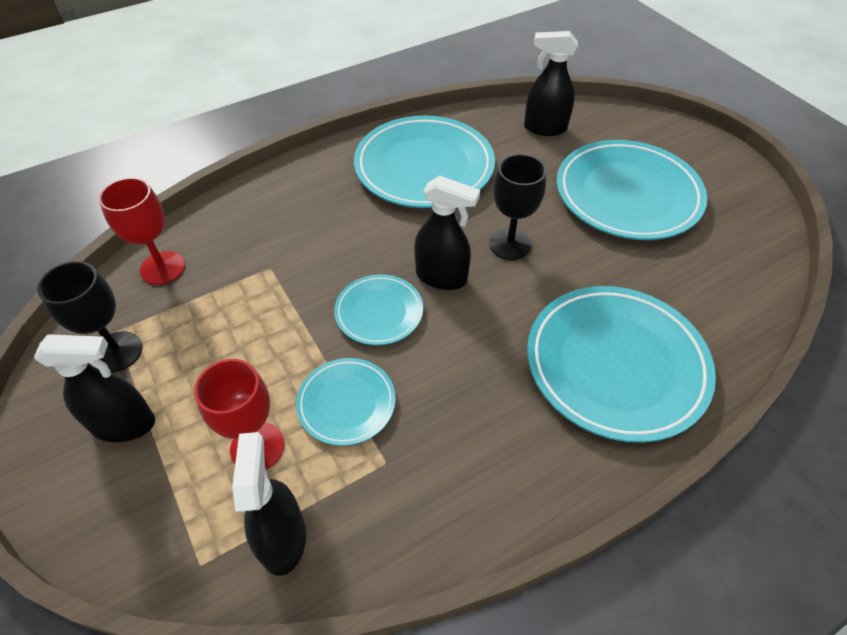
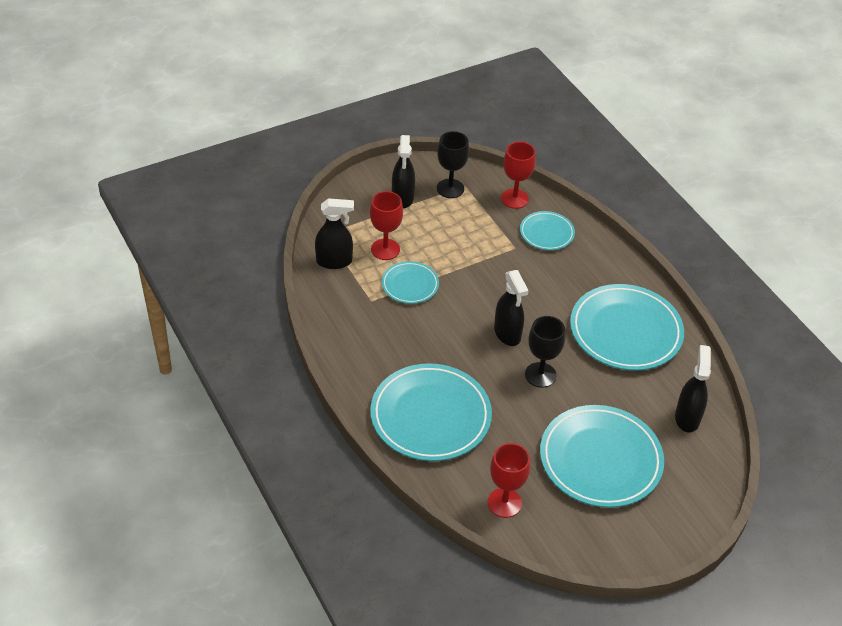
camera: 90 degrees right, 5 degrees down
turquoise plate [334,274,423,345] -> turquoise plate moved to [520,211,575,250]
black spray bottle [414,176,480,290] -> black spray bottle turned 45 degrees counterclockwise [494,270,529,346]
none -> red goblet [488,443,530,518]

